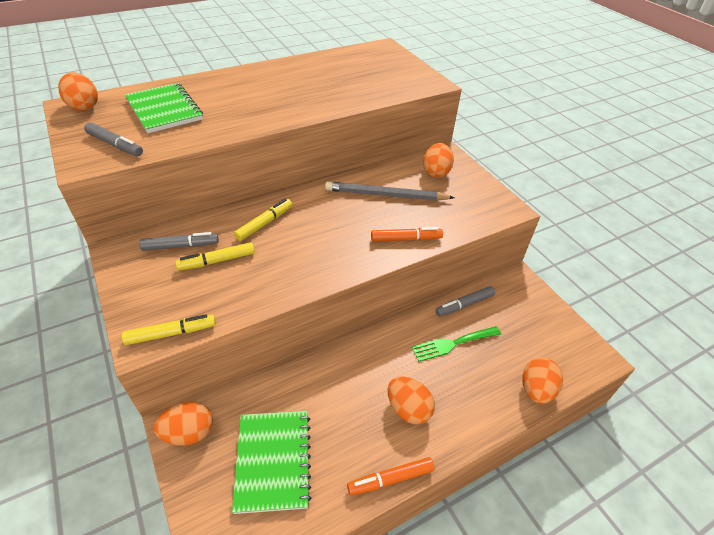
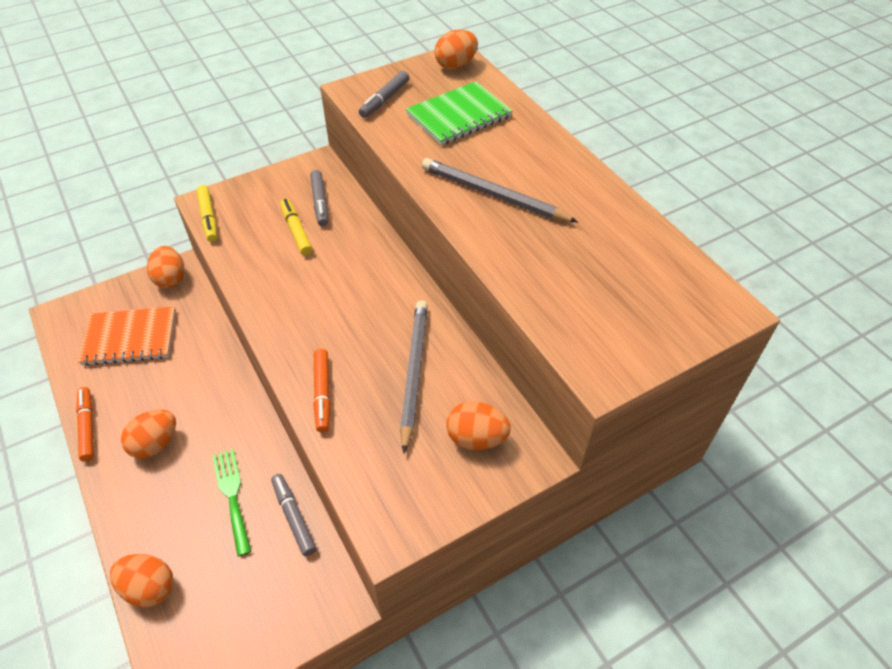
camera: 90 degrees right, 5 degrees up
green notebook [232,411,311,514] -> orange notebook [78,307,176,366]
yellow marker [234,199,293,241] -> none
none -> grey pencil [422,158,578,222]

